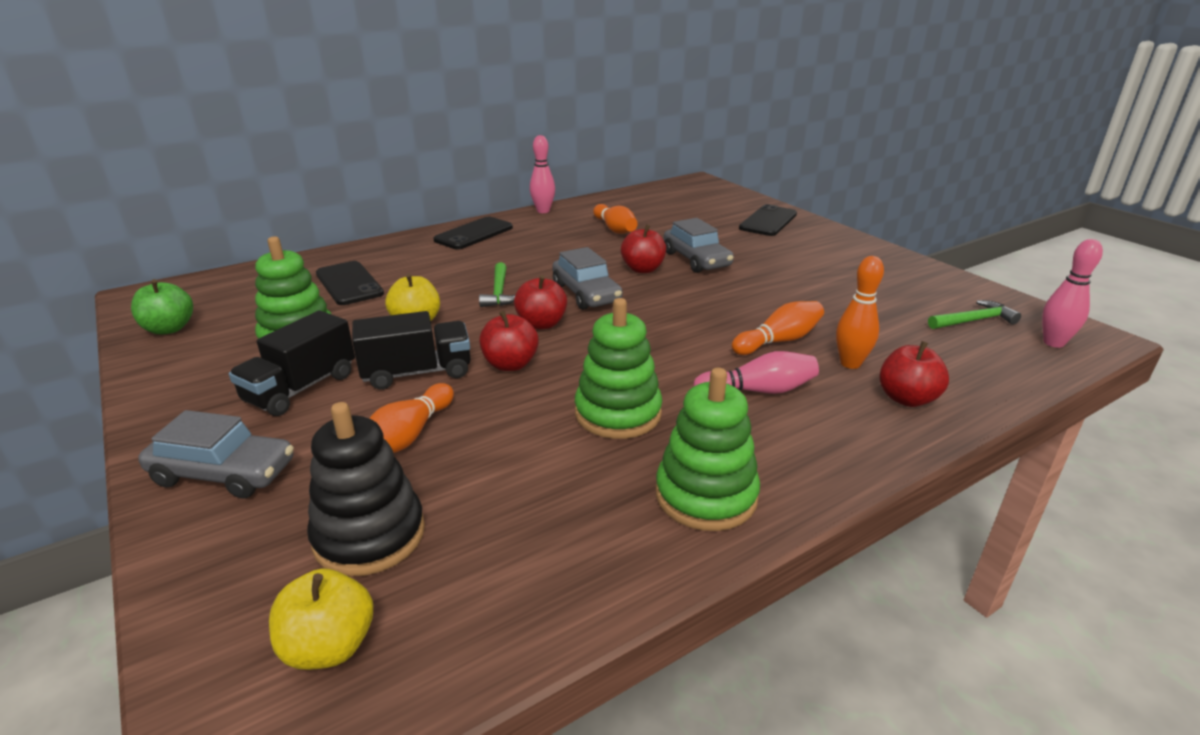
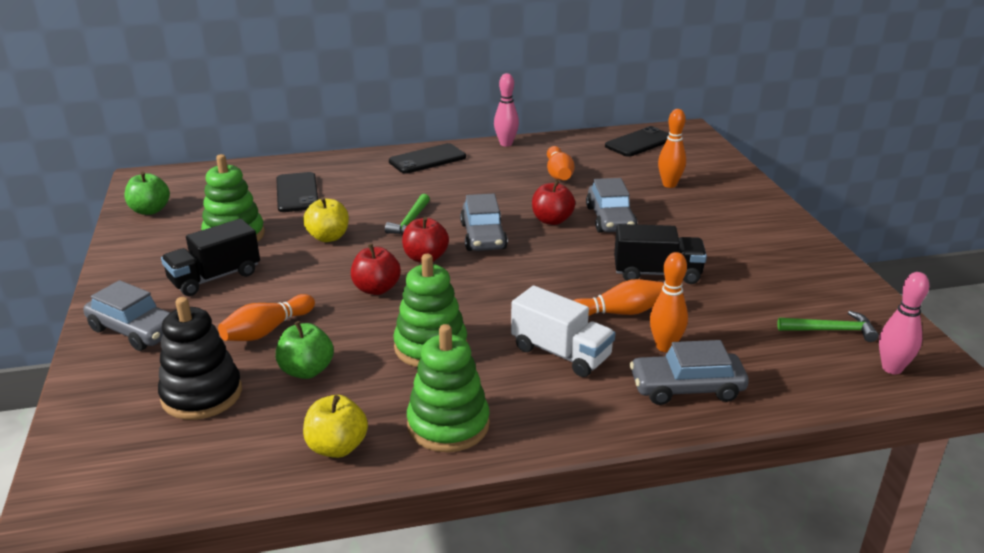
camera: 20 degrees right, 0 degrees up
yellow apple [269,568,373,670] -> yellow apple moved to [303,395,368,458]
black truck [352,311,471,390] -> black truck moved to [614,224,707,284]
pink bowling pin [694,351,819,394] -> white truck [511,286,615,377]
black phone [739,204,797,236] -> black phone moved to [605,126,669,157]
red apple [879,341,949,407] -> grey car [630,340,749,405]
none -> green apple [276,321,334,379]
none -> orange bowling pin [658,109,686,188]

